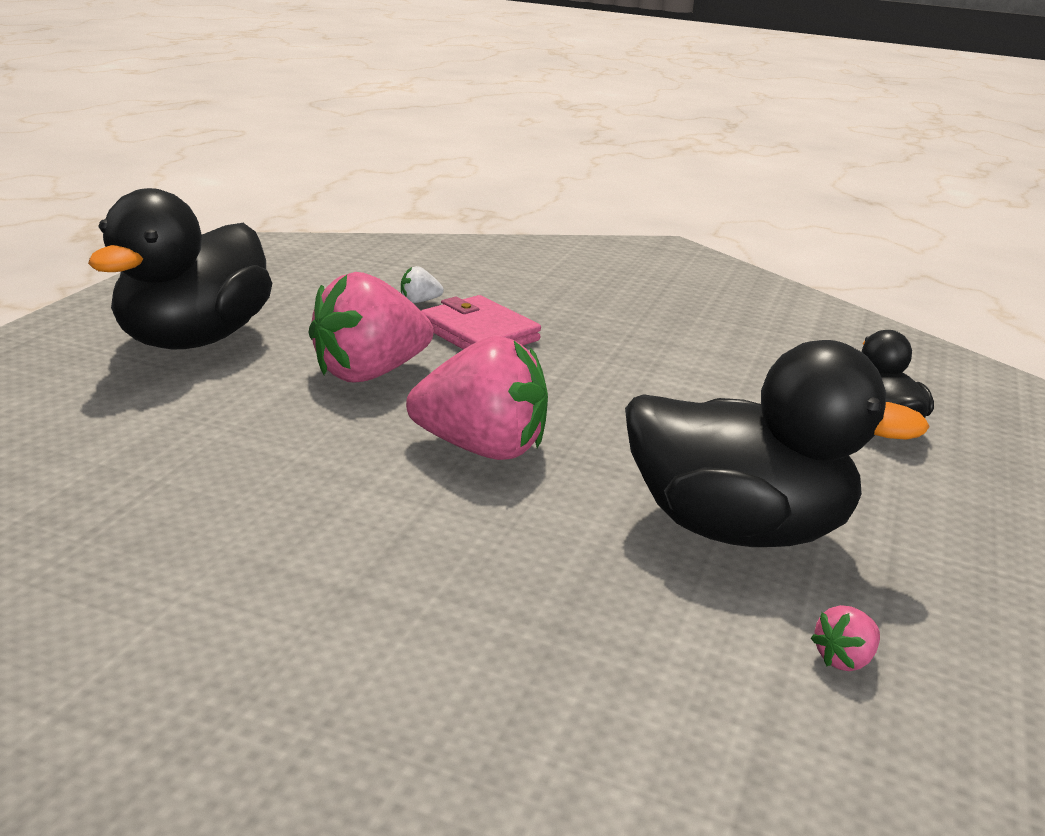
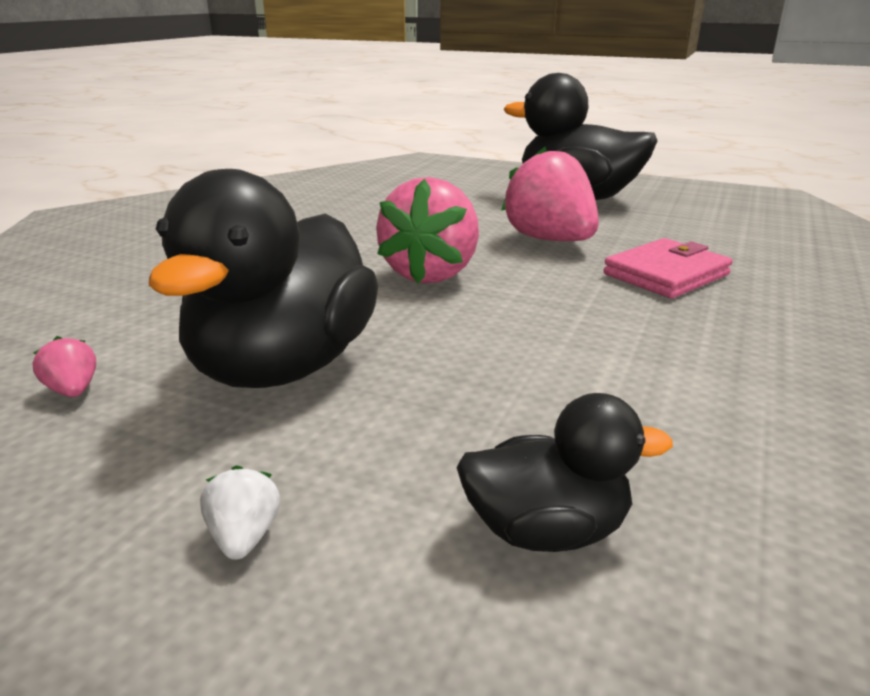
camera: 95 degrees right, 0 degrees up
white strawberry [401,266,444,303] -> white strawberry moved to [200,465,280,560]

